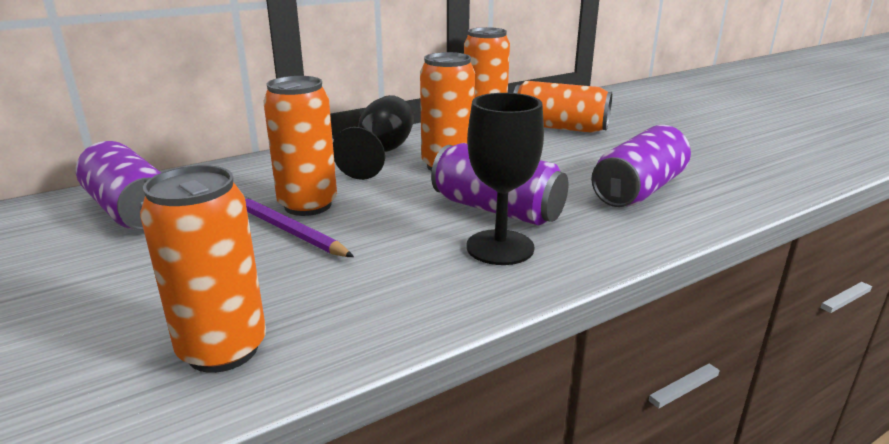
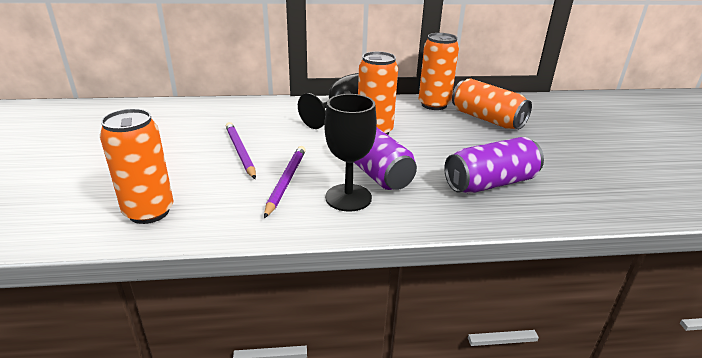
camera: 25 degrees right, 5 degrees up
purple can [76,141,161,231] -> none
orange can [263,76,337,216] -> none
none -> purple pencil [264,146,306,218]

